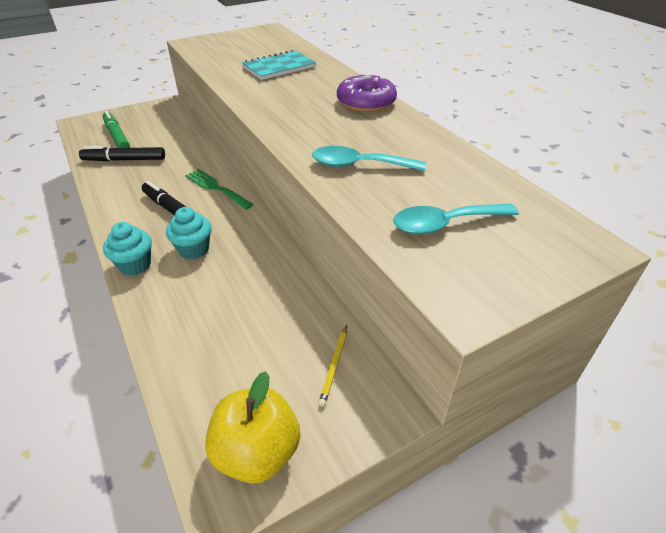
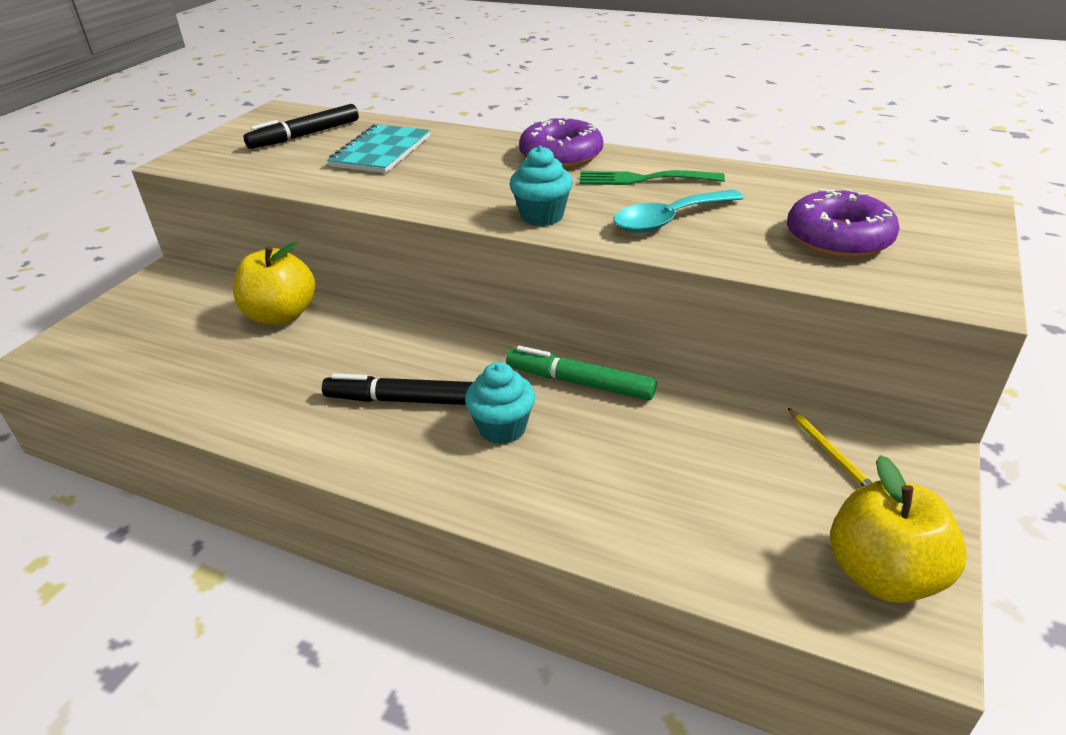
camera: 35 degrees left, 5 degrees down
black marker [79,146,165,161] -> black marker moved to [244,104,359,149]
green marker [103,111,130,148] -> green marker moved to [506,346,657,401]
turquoise cupcake [103,222,152,276] -> turquoise cupcake moved to [509,146,573,226]
green fork [185,169,253,209] -> green fork moved to [579,170,725,185]
turquoise spoon [393,204,519,234] -> purple donut [787,188,900,258]
none -> yellow apple [233,241,315,325]

